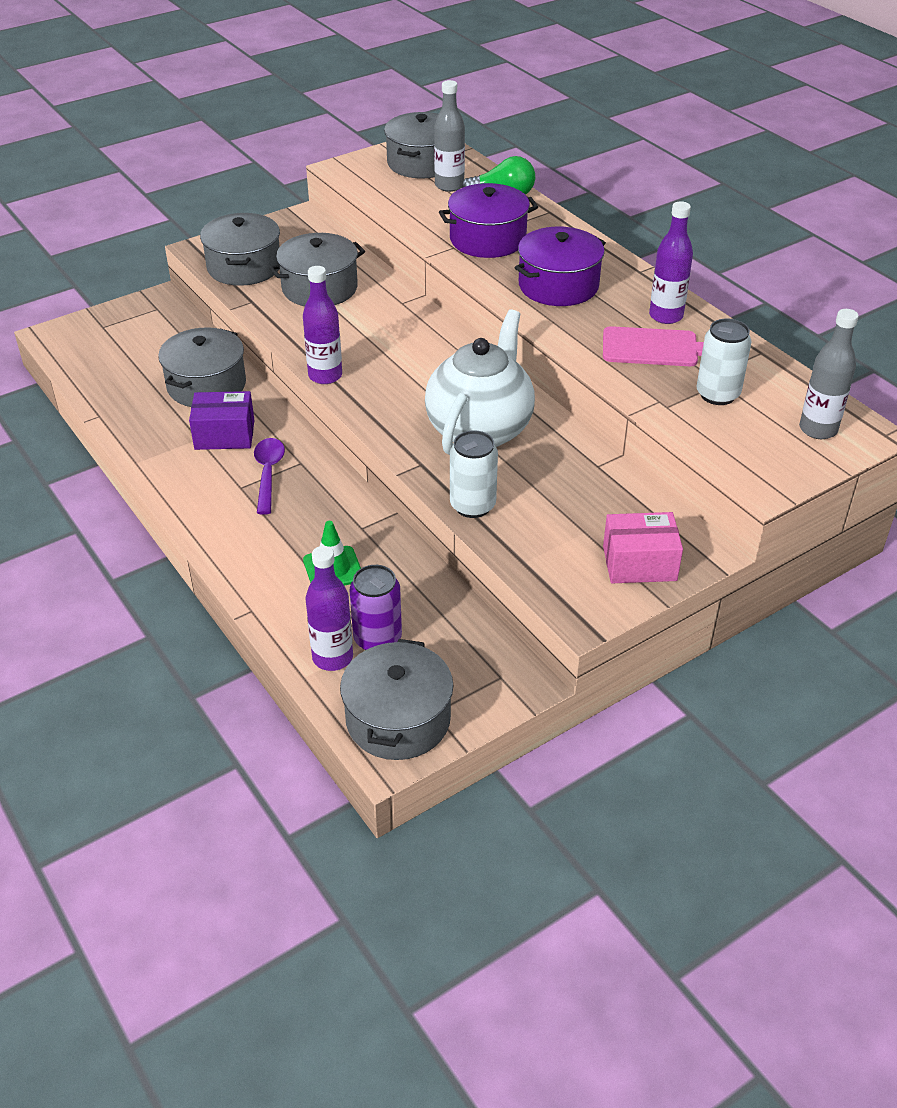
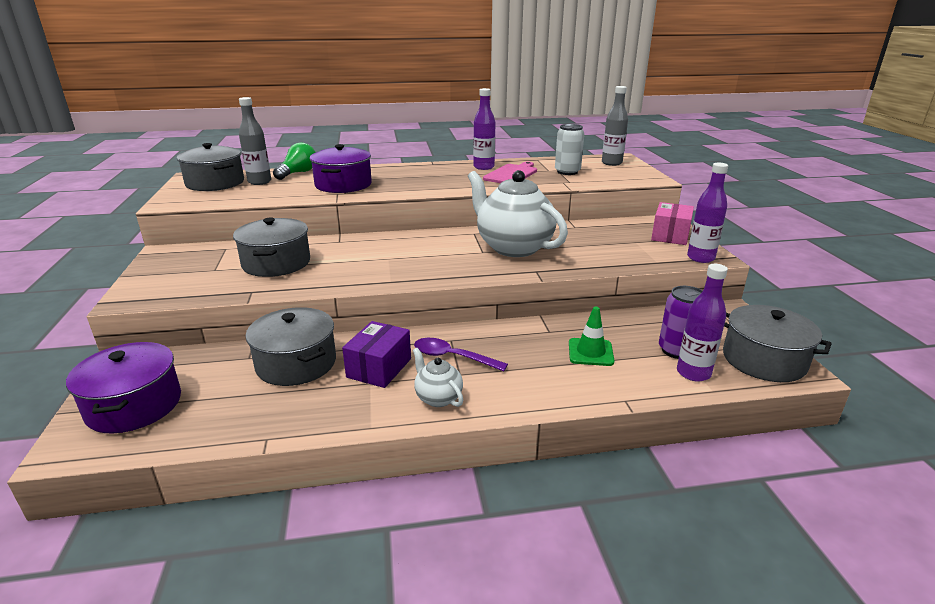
camera: 65 degrees left, 15 degrees down
grey pot [200,213,280,286] -> none
purple bottle [303,266,342,384] -> purple bottle moved to [687,163,728,263]
white can [450,430,498,518] -> none
purple pot [515,227,606,306] -> purple pot moved to [66,342,181,434]
none -> white teapot [413,348,463,407]

